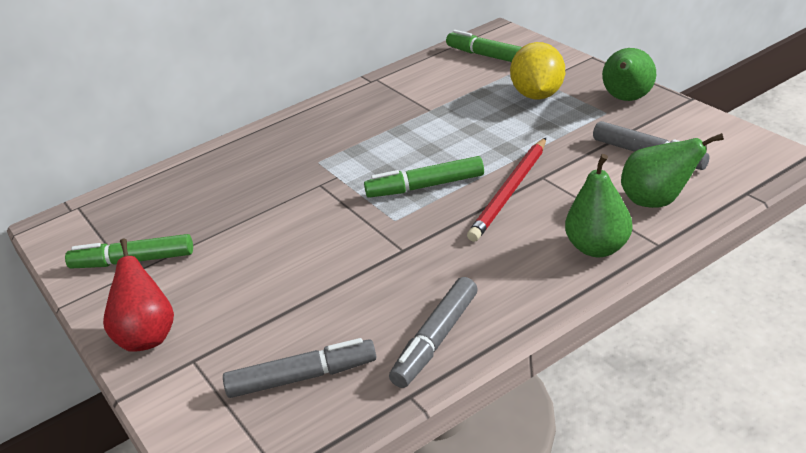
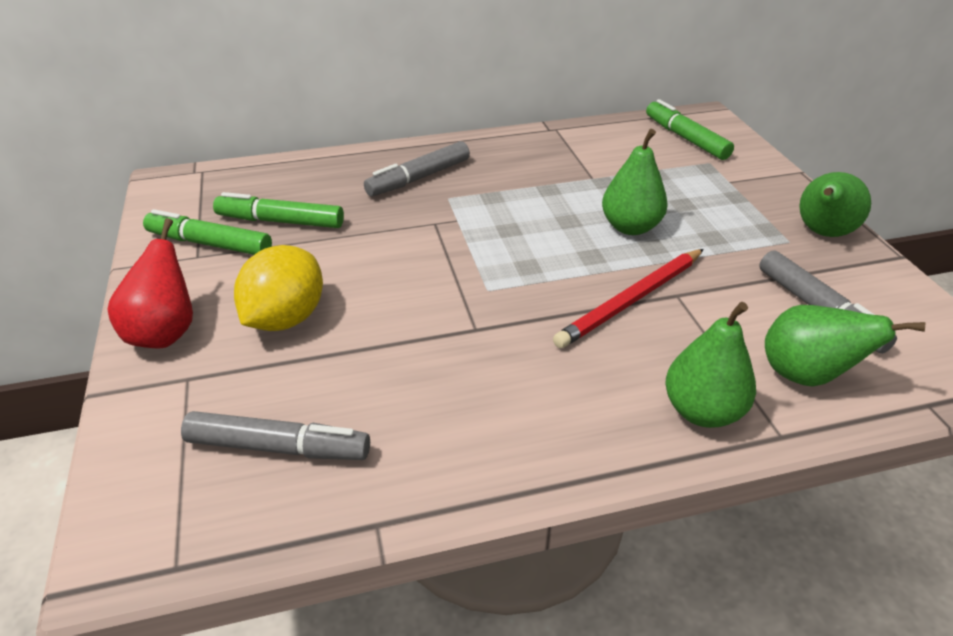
camera: 15 degrees right, 5 degrees up
green marker [364,156,484,198] -> green marker moved to [213,192,344,228]
grey marker [389,277,478,388] -> grey marker moved to [364,141,470,197]
yellow lemon [510,42,565,100] -> yellow lemon moved to [234,245,323,331]
none -> green pear [602,129,668,235]

